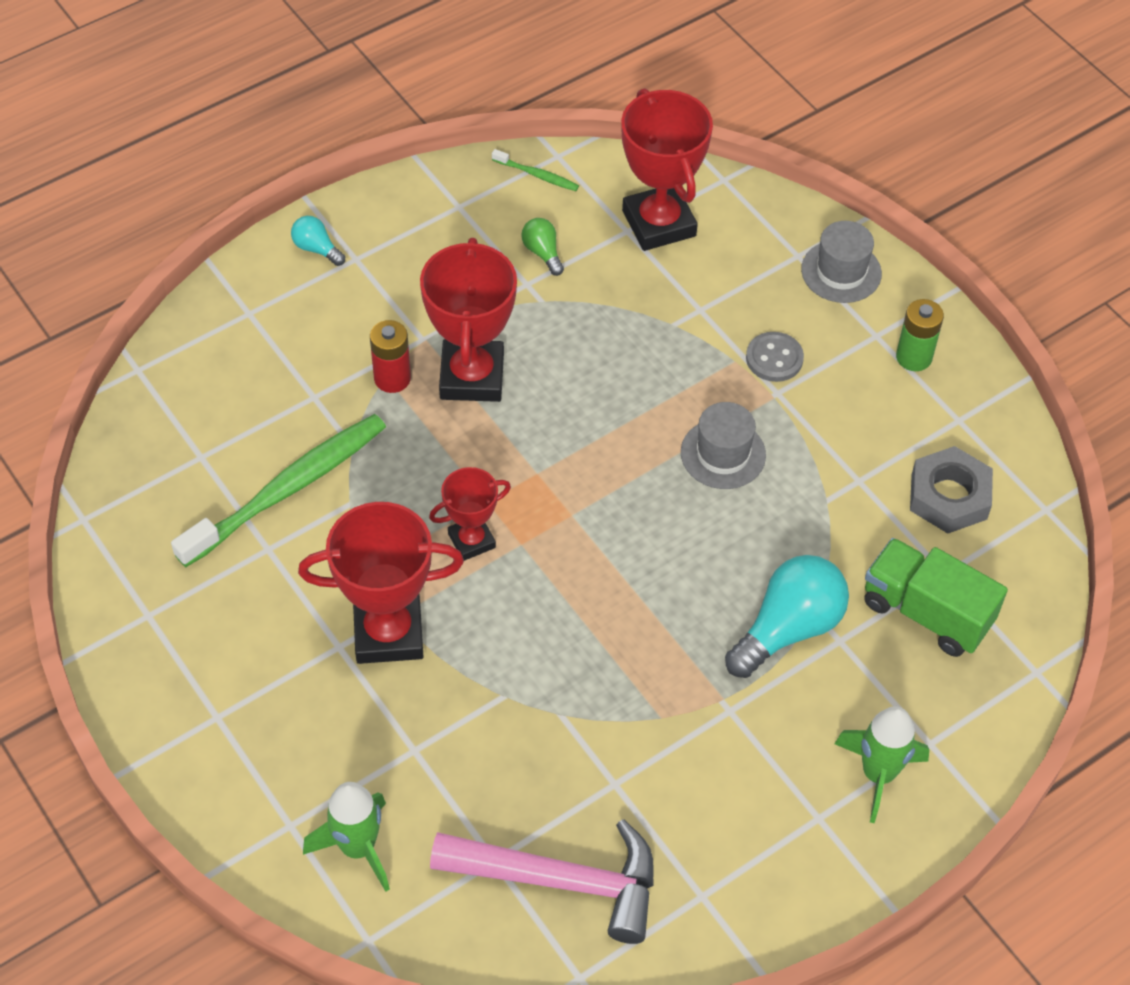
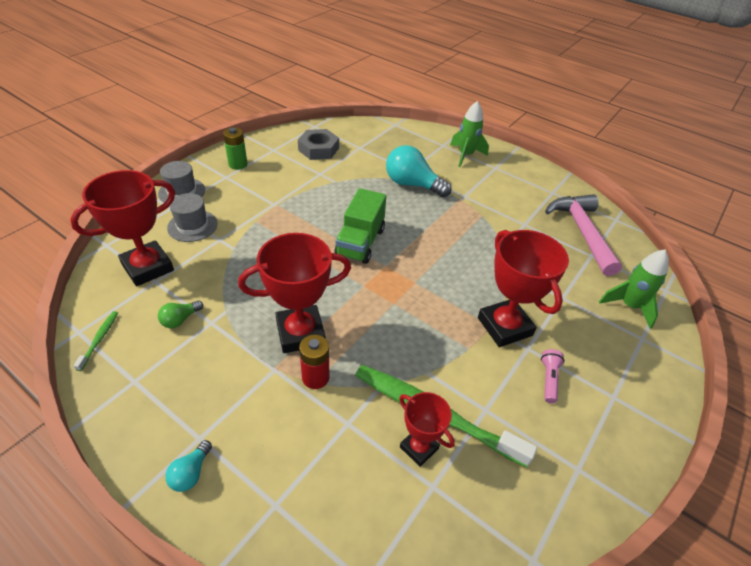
camera: 110 degrees left, 10 degrees down
red trophy [429,467,511,561] -> red trophy moved to [399,392,455,467]
grey hat [681,402,766,489] -> grey hat moved to [167,193,218,242]
grey button [746,332,804,382] -> none
green truck [864,538,1008,657] -> green truck moved to [335,188,386,264]
none -> pink flashlight [541,349,564,403]

